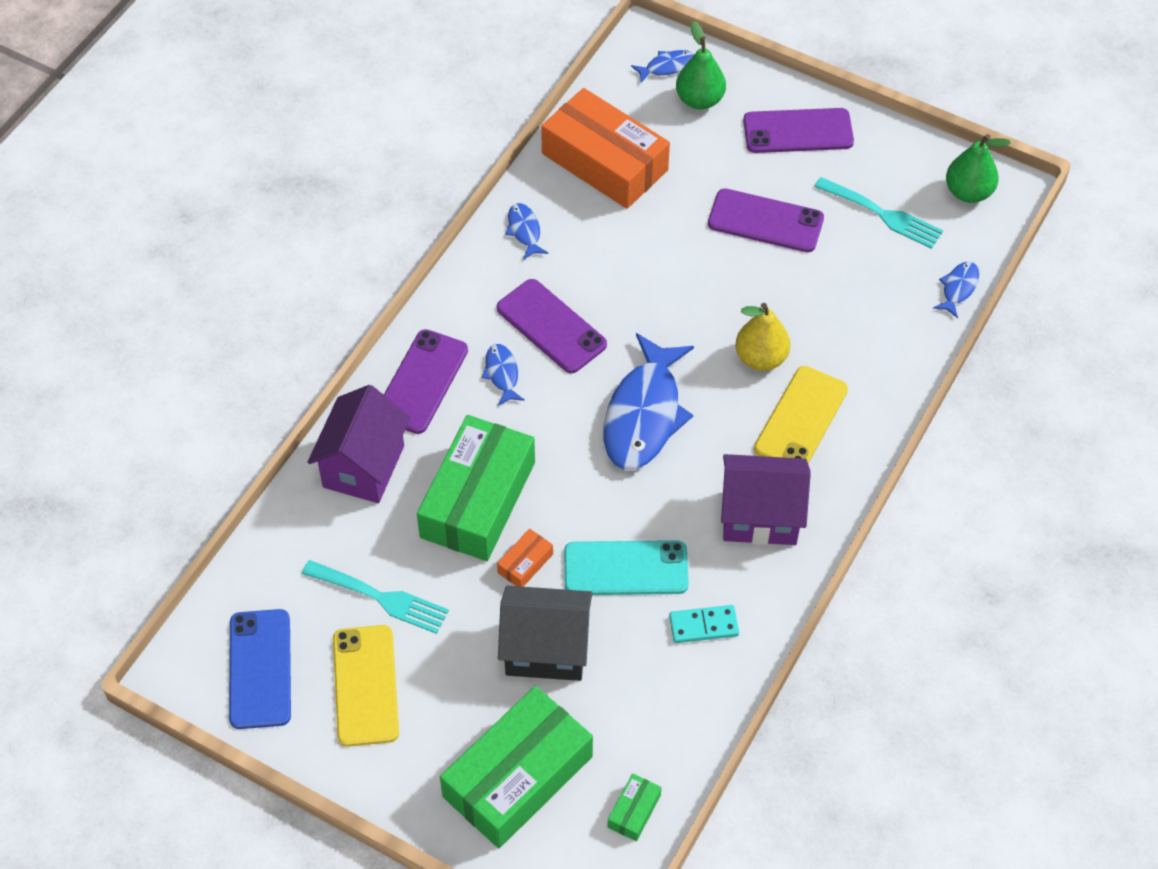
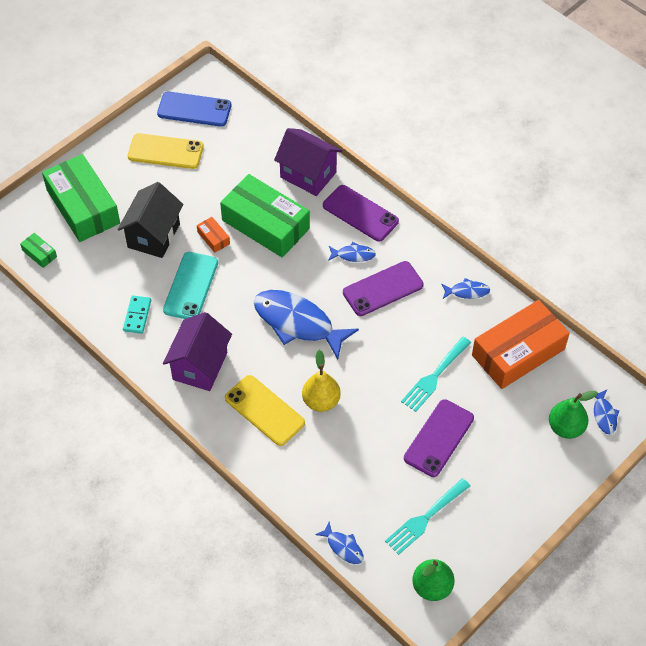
camera: 105 degrees right, 0 degrees up
turquoise fork [302,560,449,634] -> turquoise fork moved to [401,337,471,412]
purple phone [743,108,854,153] -> none

